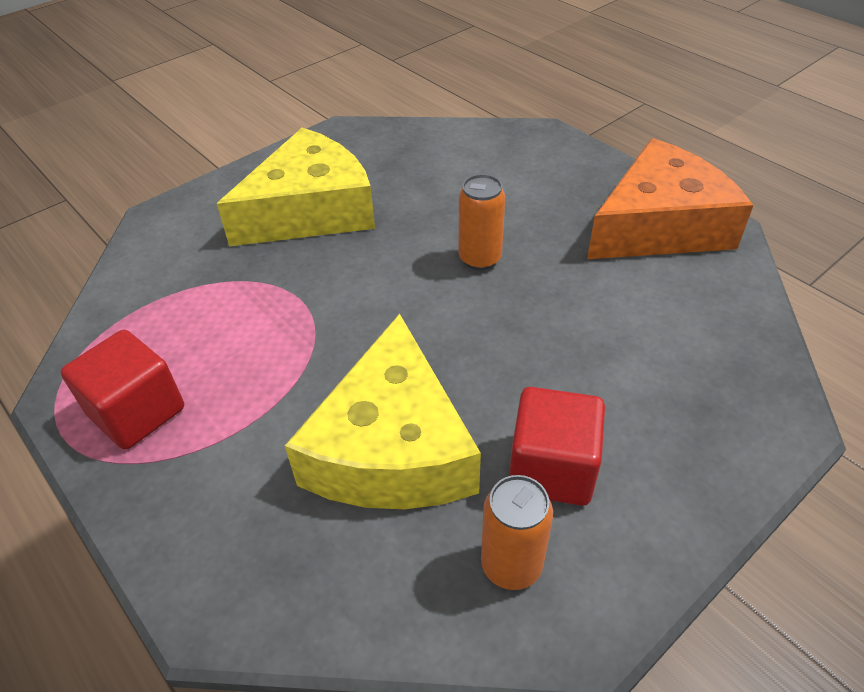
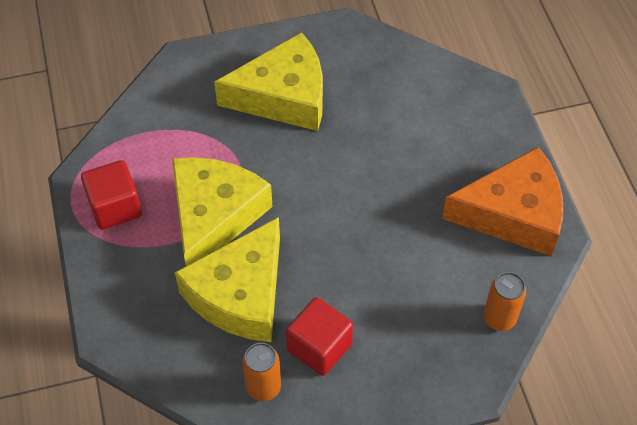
camera: 25 degrees right, 10 degrees up
orange can [459,174,505,270] -> orange can moved to [483,272,526,331]
none -> yellow cheese [172,157,273,266]

